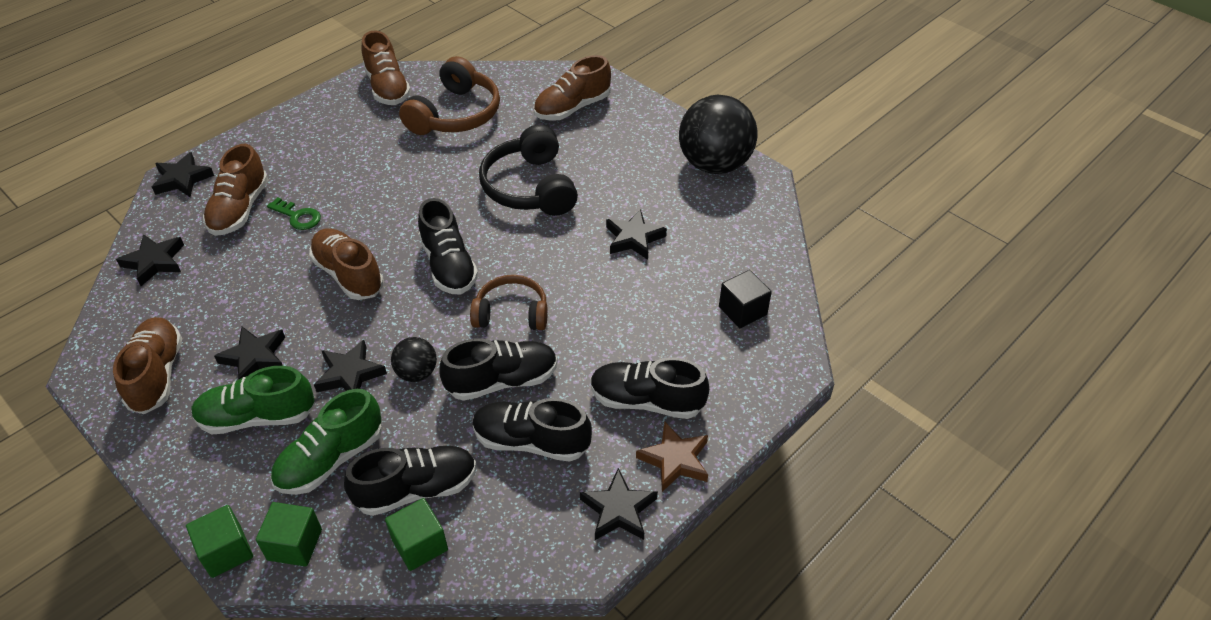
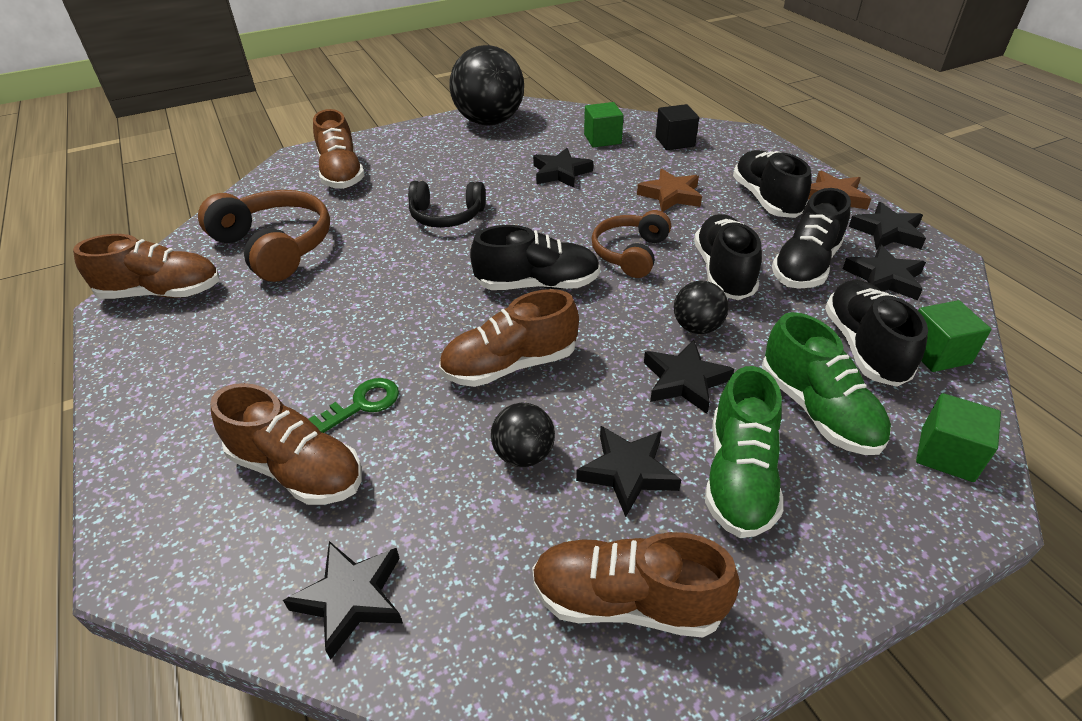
camera: 70 degrees left, 5 degrees down
black star [152,152,214,197] -> black star moved to [843,245,926,300]
green cube [186,505,253,578] -> green cube moved to [584,102,623,147]
black headphones [479,125,578,216] -> black headphones [408,181,486,228], size x0.65
black shoe [590,357,709,419] -> black shoe turned 135 degrees clockwise [733,150,811,218]
none -> black ball [491,403,555,467]
none -> brown star [637,169,702,212]

